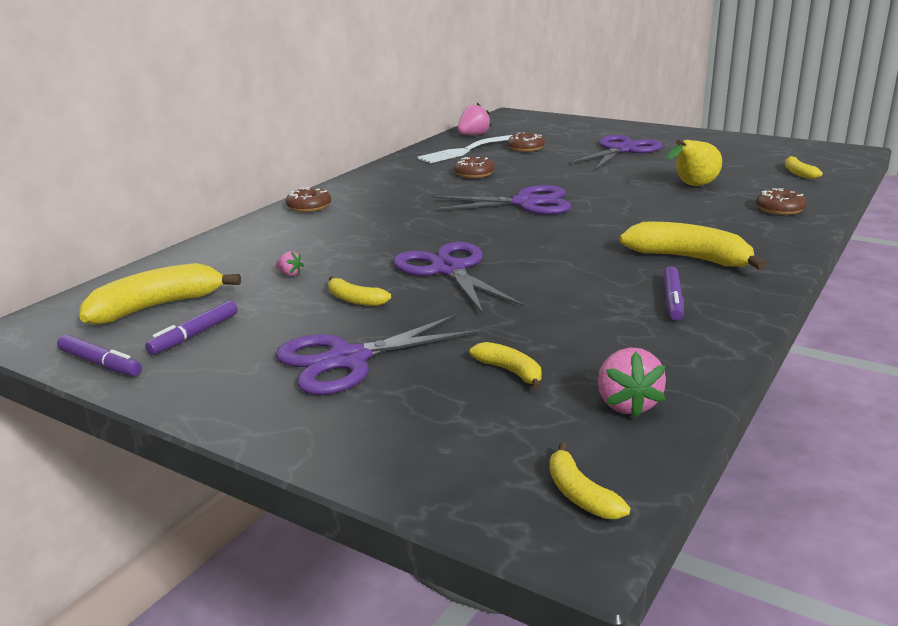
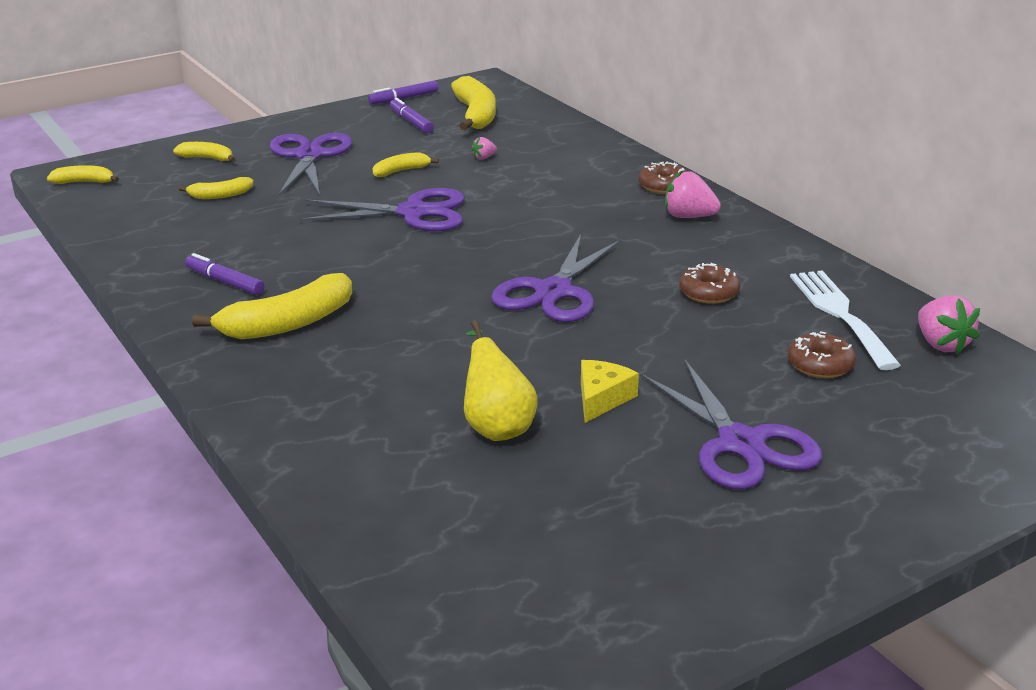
camera: 115 degrees right, 5 degrees up
pink strawberry [598,348,666,418] -> pink strawberry moved to [665,170,721,218]
brown donut [756,188,807,215] -> none
yellow banana [785,156,823,179] -> yellow banana moved to [173,142,235,162]
none -> yellow cheese [581,360,639,423]

